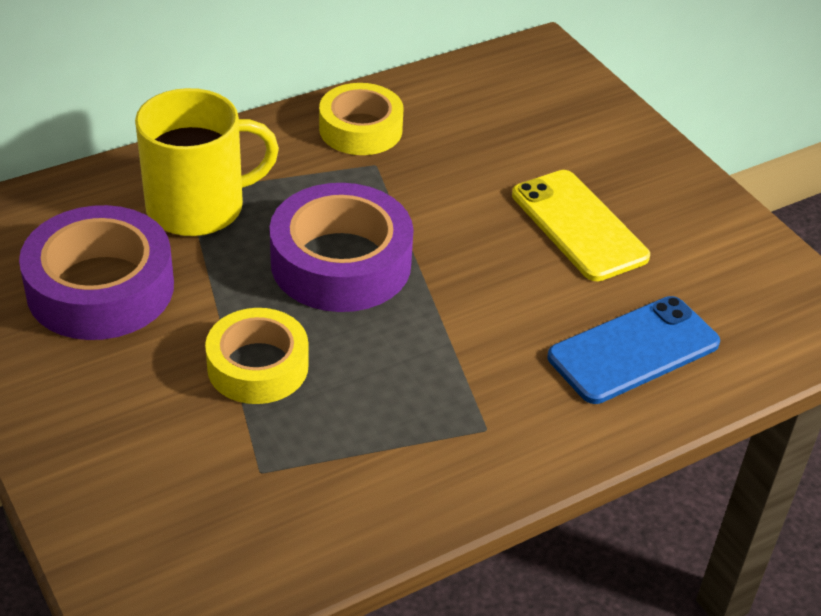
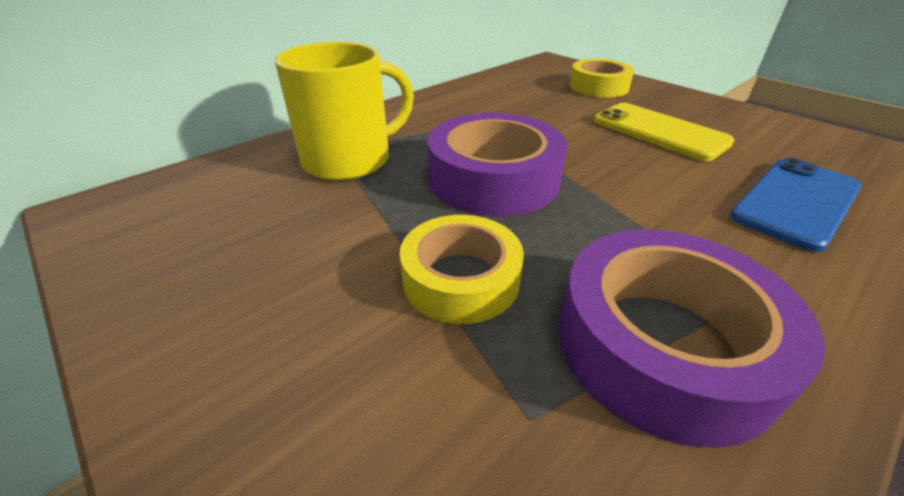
camera: 10 degrees left, 5 degrees down
purple tape [19,205,174,340] -> purple tape moved to [558,229,825,448]
yellow tape [319,83,404,155] -> yellow tape moved to [569,59,634,97]

